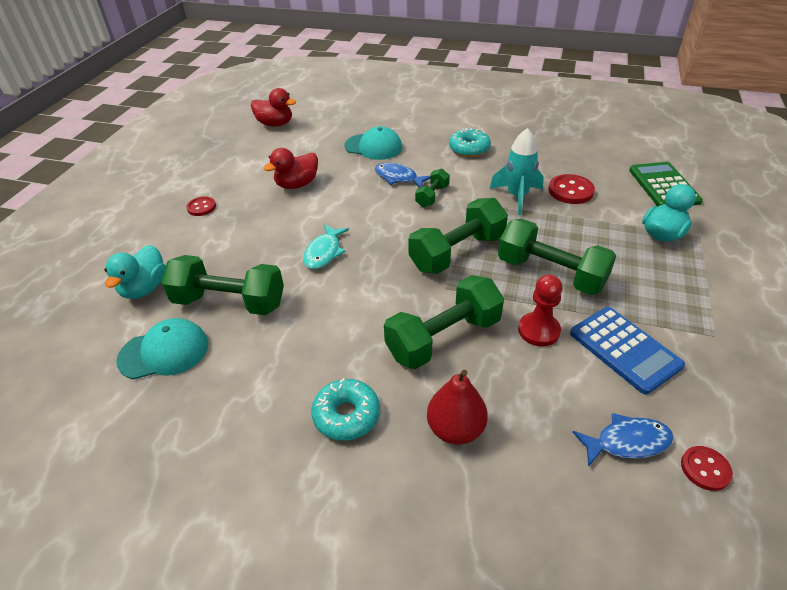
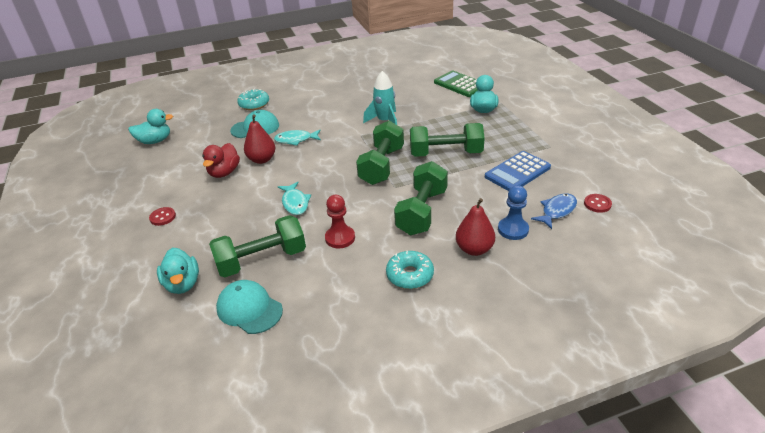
camera: 35 degrees left, 5 degrees down
turquoise cap [116,318,208,380] -> turquoise cap turned 90 degrees counterclockwise [216,280,283,334]
red duck [251,88,296,127] -> turquoise duck [128,109,173,144]
blue fish [374,163,430,188] -> turquoise fish [274,130,321,146]
green dumbbell [415,168,450,207] -> none
turquoise donut [449,128,491,157] -> turquoise donut moved to [237,89,269,110]
red pawn [518,275,563,347] -> red pawn moved to [325,195,355,248]
red button [548,174,595,204] -> none
blue calculator [570,307,685,395] -> blue calculator turned 120 degrees clockwise [485,151,551,191]
none -> red pear [244,115,275,164]
none -> blue pawn [498,185,529,240]

